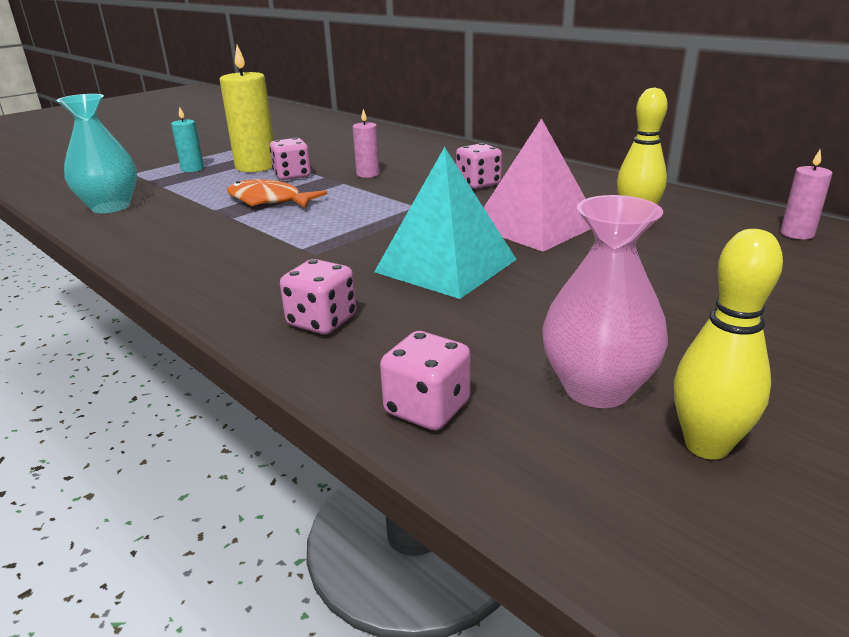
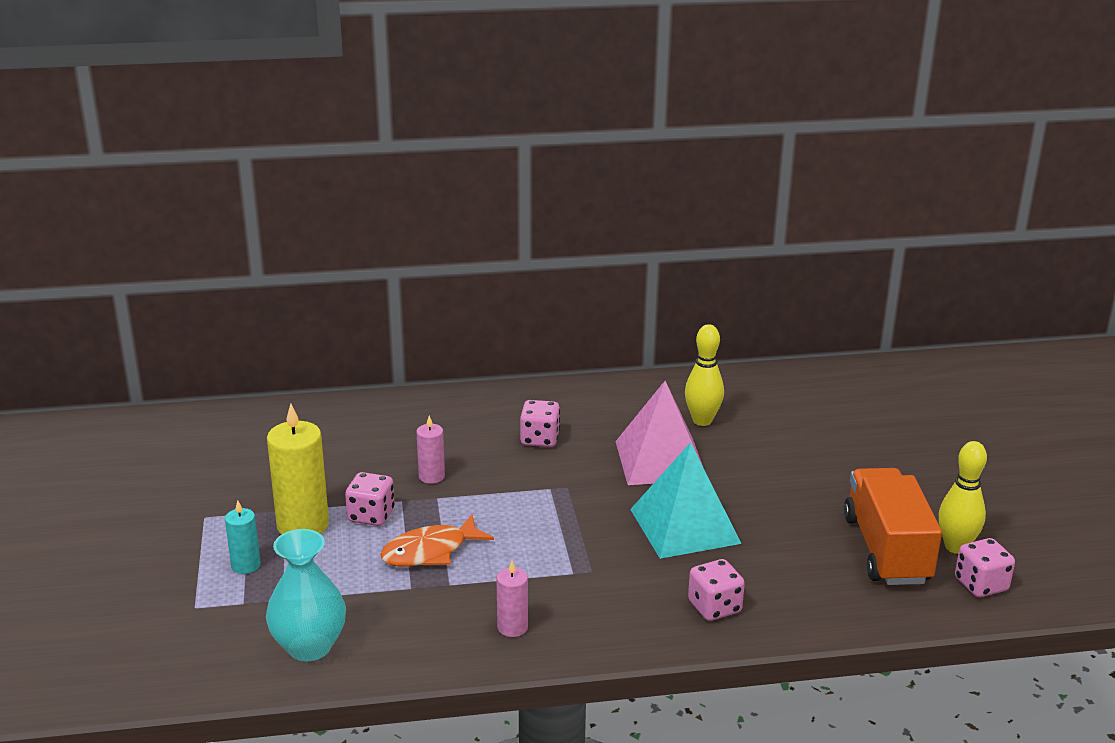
camera: 55 degrees left, 0 degrees up
pink dice [380,331,471,430] -> pink dice moved to [955,538,1015,597]
pink vase [542,195,668,408] -> orange truck [844,468,942,585]
pink candle [780,150,833,239] -> pink candle moved to [497,561,528,637]

